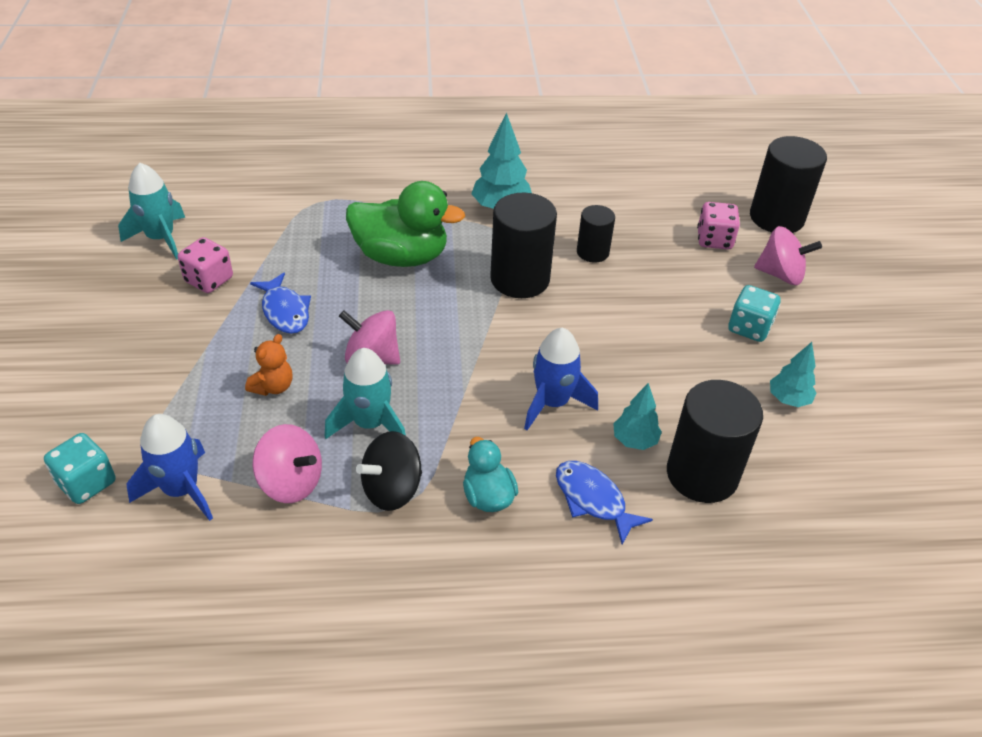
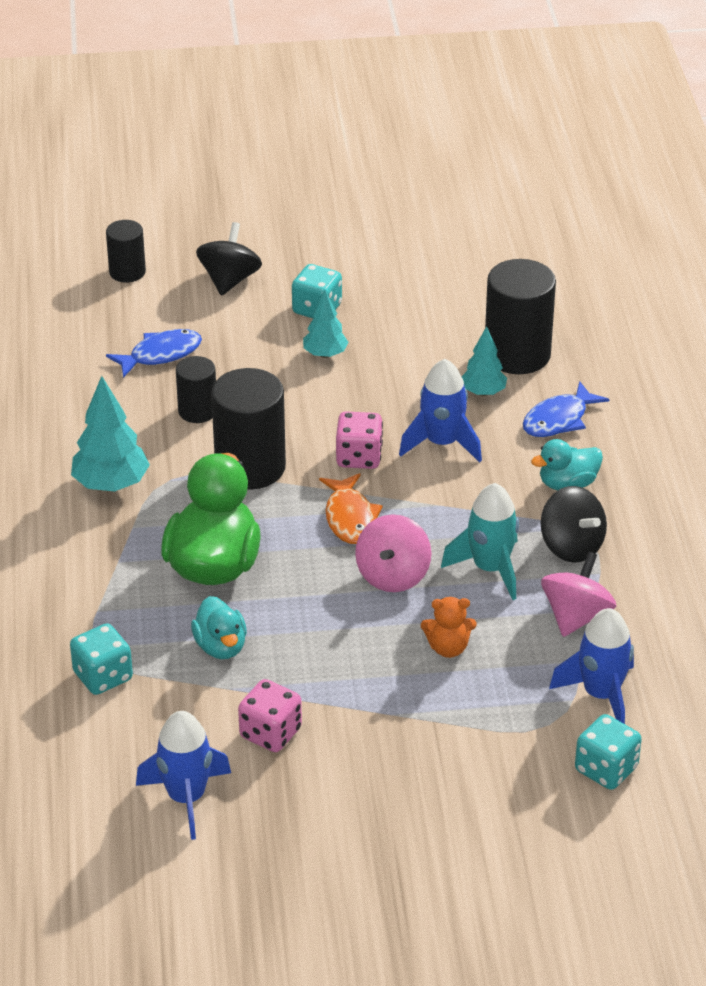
camera: 90 degrees left, 5 degrees down
turquoise rocket [118,163,185,260] -> blue rocket [136,711,231,840]
orange teddy bear [245,334,292,396] -> orange teddy bear turned 150 degrees clockwise [421,597,477,658]
blue fish [250,272,311,334] -> blue fish moved to [106,329,202,378]
pink dice [697,202,740,250] -> pink dice moved to [336,411,383,469]
black cylinder [750,136,827,233] -> black cylinder [106,220,146,283], size x0.57
pink spinning top [754,226,822,285] -> black spinning top [196,222,262,296]
turquoise tree [770,342,817,407] -> turquoise tree moved to [303,289,349,358]
none -> turquoise dice [70,623,133,695]
none -> turquoise duck [191,596,247,659]
none -> orange fish [319,473,383,544]

